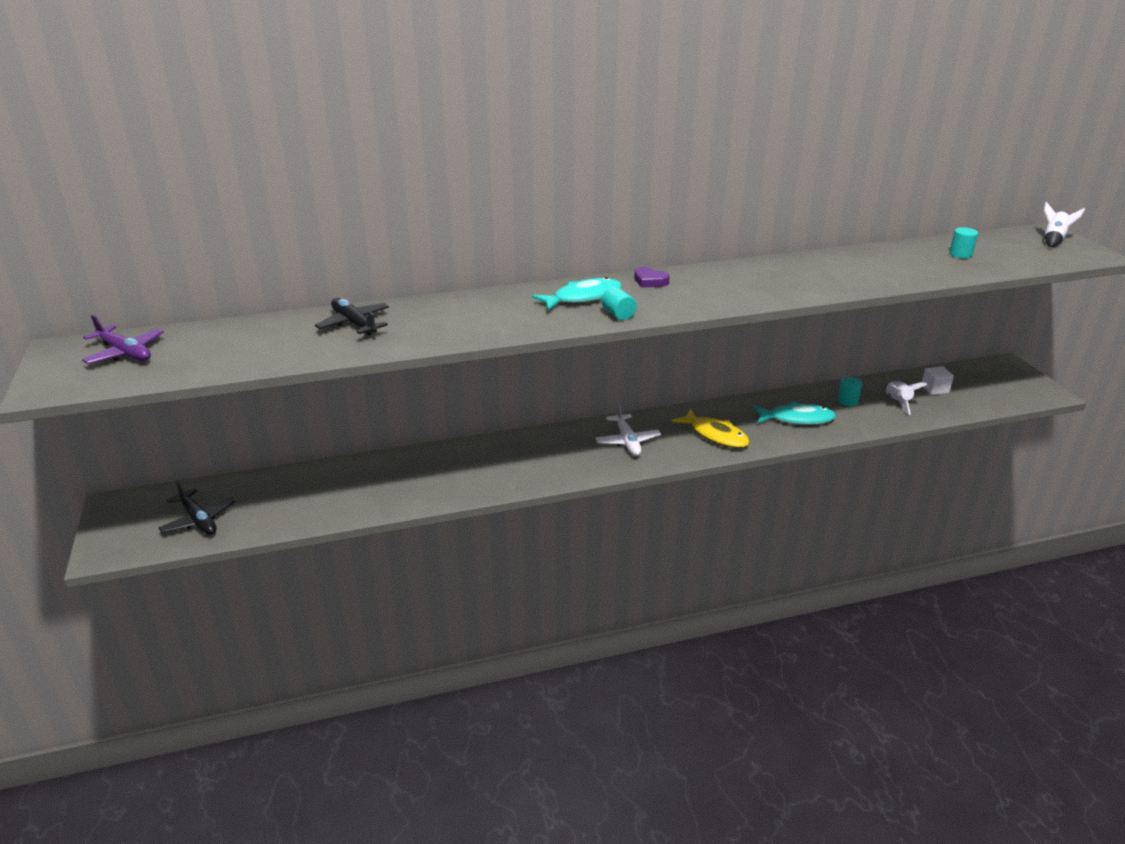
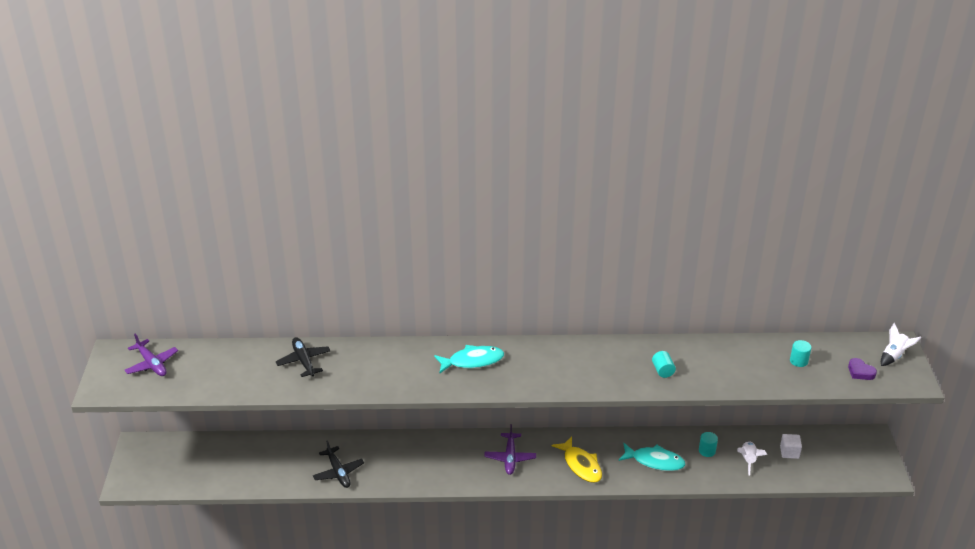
camera: 15 degrees right, 5 degrees up
black plane [158,480,235,535] -> black plane moved to [313,440,364,488]
white plane [595,403,661,456] -> purple plane [484,424,536,475]
turquoise cylinder [601,287,637,320] -> turquoise cylinder moved to [652,351,676,378]
purple heart [634,267,670,288] -> purple heart moved to [848,358,877,380]

